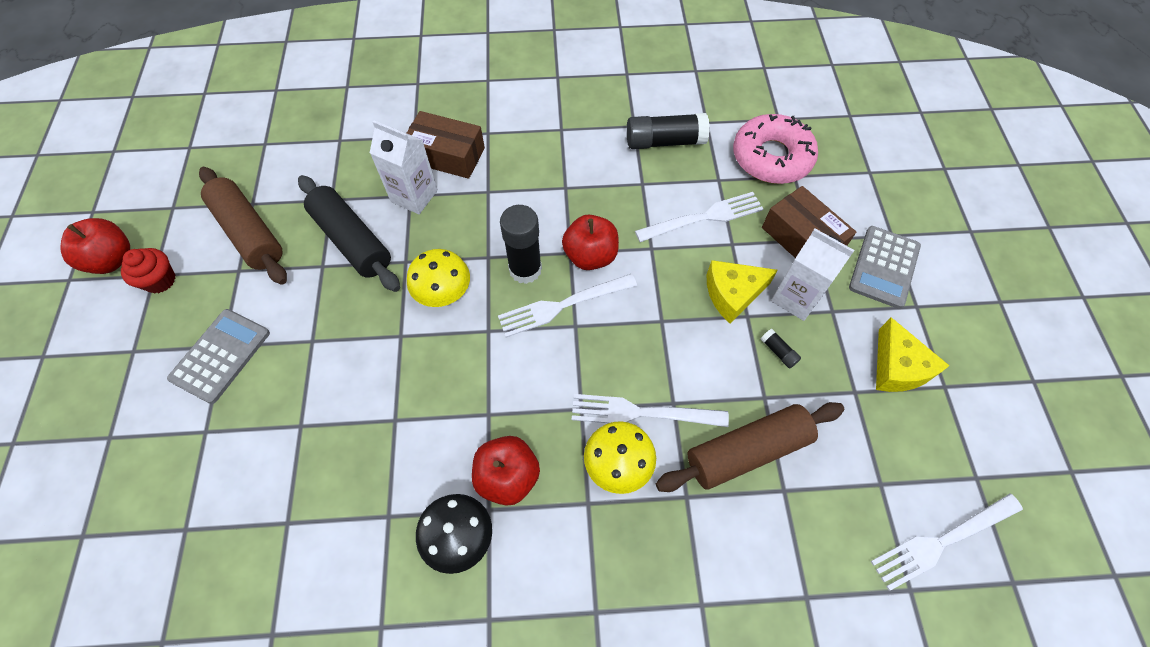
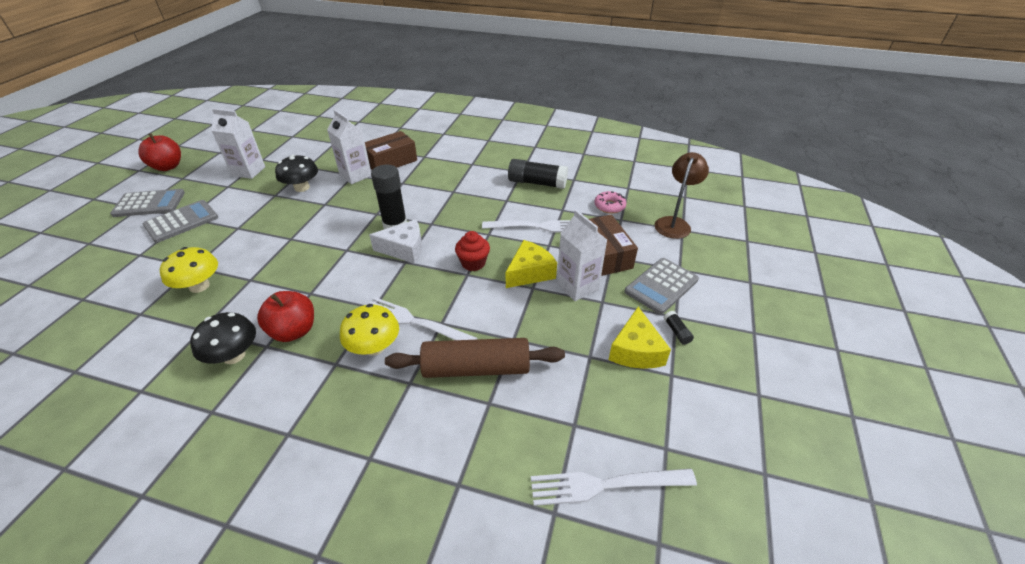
camera: 20 degrees right, 20 degrees down
red cupcake [121,248,176,293] -> red cupcake moved to [455,231,490,271]
brown rolling pin [199,167,287,285] -> white carton [211,109,265,179]
black rolling pin [298,175,400,292] -> black mushroom [275,155,318,192]
brown box [407,111,485,179] -> brown box turned 75 degrees counterclockwise [365,131,417,170]
yellow mushroom [407,249,470,307] -> yellow mushroom moved to [160,247,218,293]
white fork [498,274,637,338] -> white cheese [369,219,422,264]
red apple [562,215,619,270] -> none
yellow cheese [707,260,778,324] -> yellow cheese turned 135 degrees clockwise [506,240,557,288]
pink donut [733,114,818,184] -> pink donut [594,191,626,214], size x0.50
black glue stick [761,329,801,368] -> black glue stick moved to [664,311,694,345]
none -> grey calculator [110,189,185,217]
none -> brown lamp [655,152,709,239]

